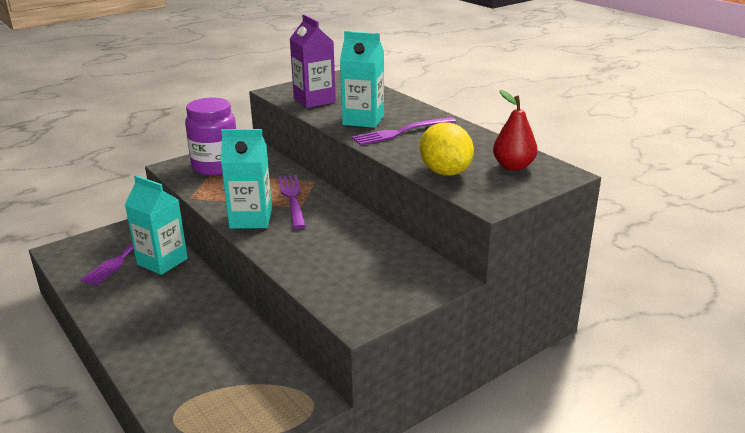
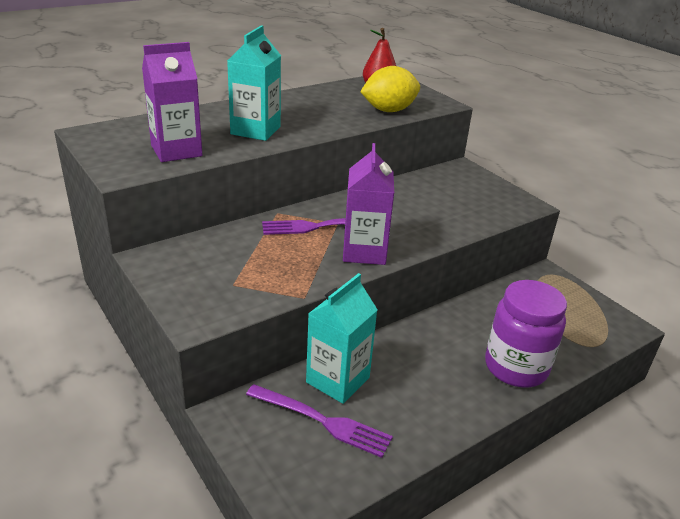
camera: 90 degrees left, 5 degrees up
purple jar [185,98,236,176] -> purple jar moved to [485,280,567,387]
turquoise carton [221,129,272,229] -> purple carton [343,143,394,265]
purple fork [352,117,456,145] -> none

